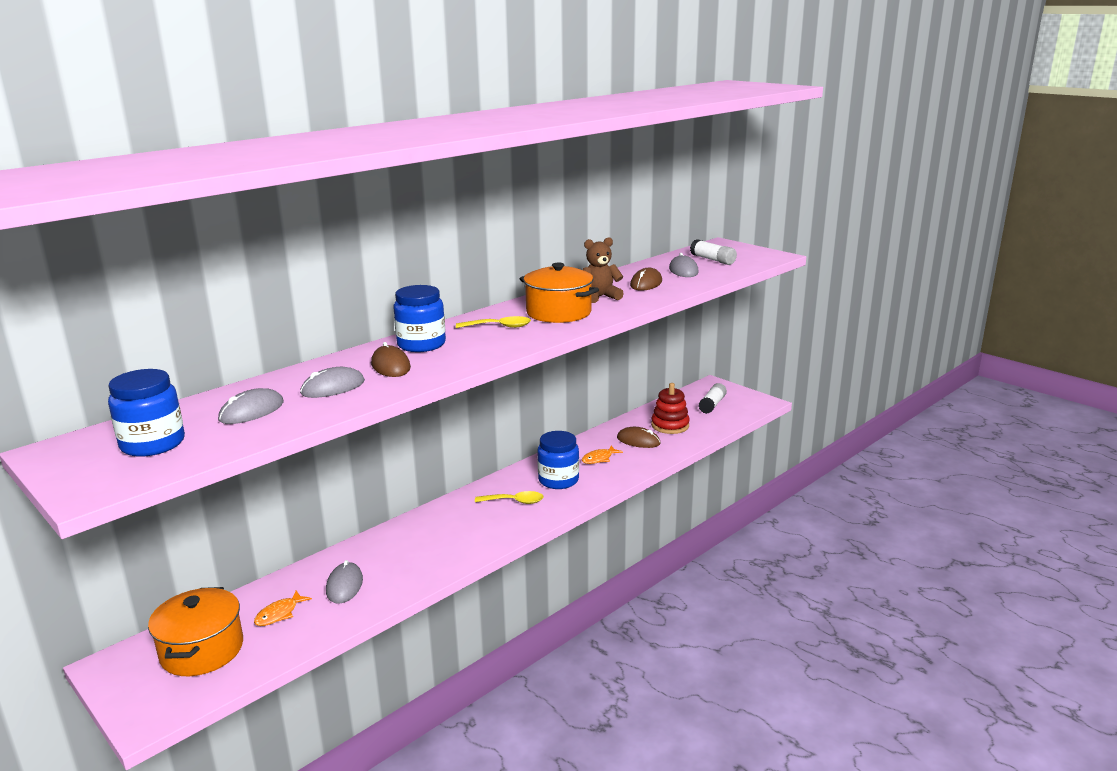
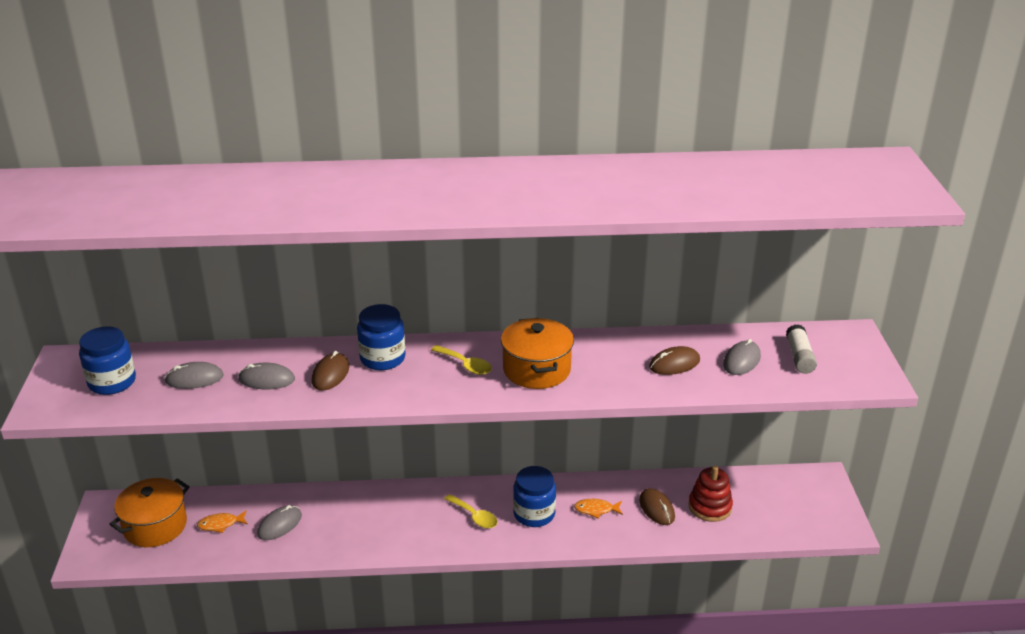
camera: 40 degrees right, 10 degrees up
brown teddy bear [582,237,624,303] -> none
white glue stick [699,383,727,414] -> none

